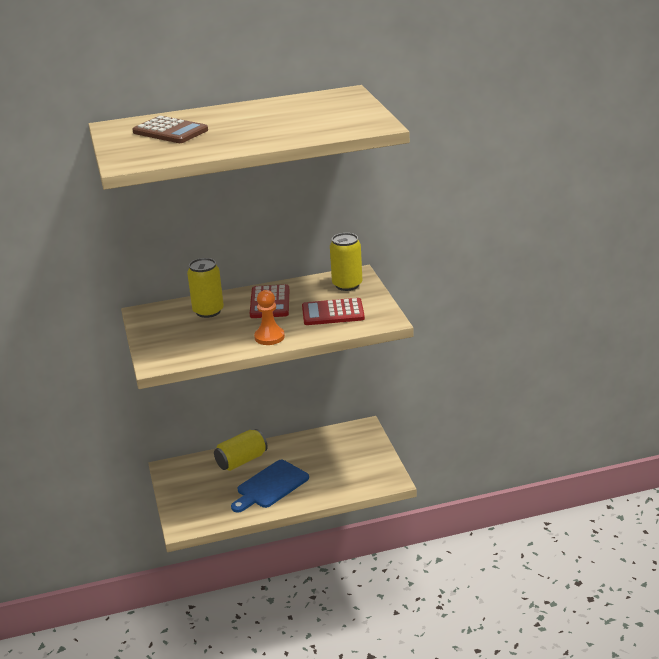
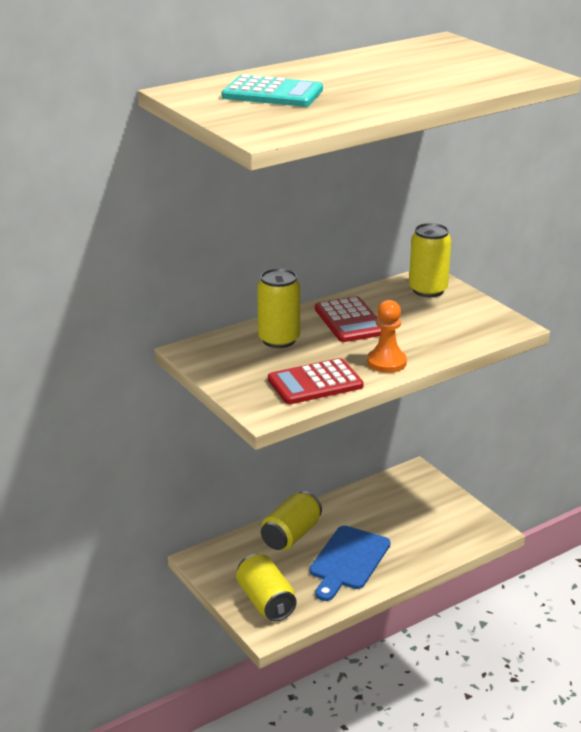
camera: 20 degrees left, 0 degrees up
brown calculator [132,116,208,143] -> turquoise calculator [222,75,323,107]
red calculator [302,298,365,325] -> red calculator moved to [268,358,364,404]
none -> yellow can [236,554,297,621]

